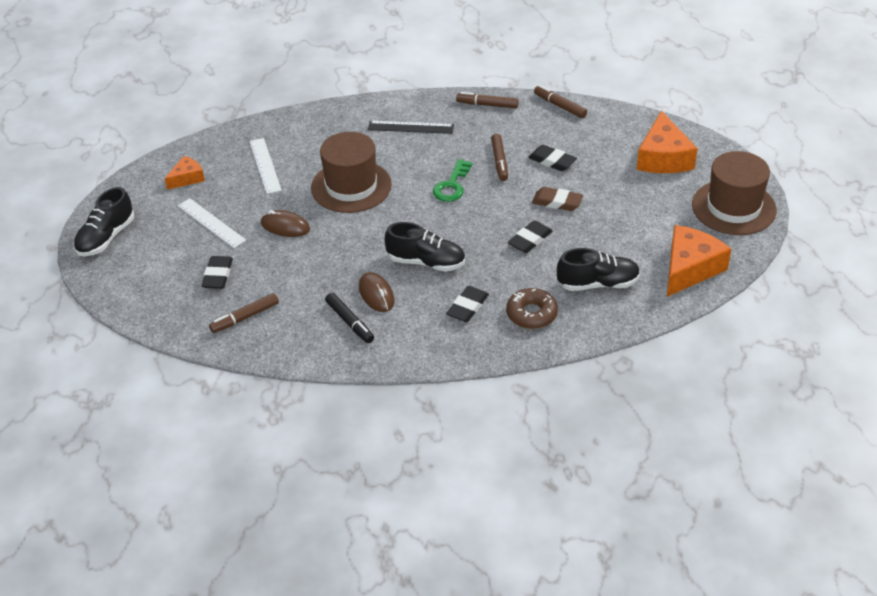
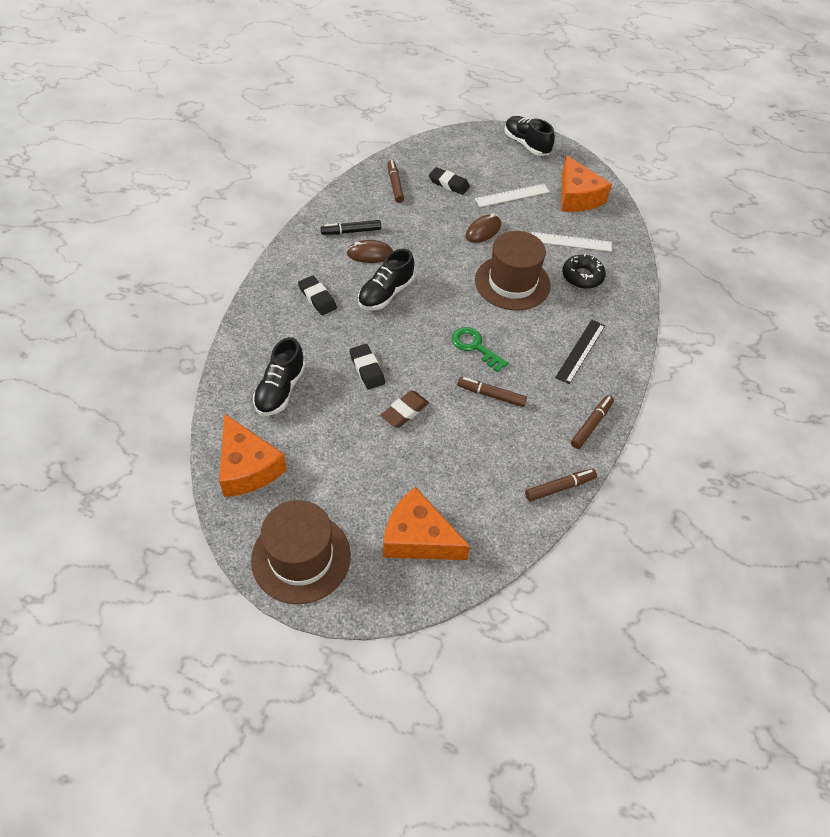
camera: 110 degrees right, 10 degrees up
orange cheese [165,156,205,190] -> orange cheese [561,155,612,212], size x1.80
brown donut [506,288,558,329] -> none
black eraser [528,145,577,171] -> none
none -> black donut [562,254,606,289]

